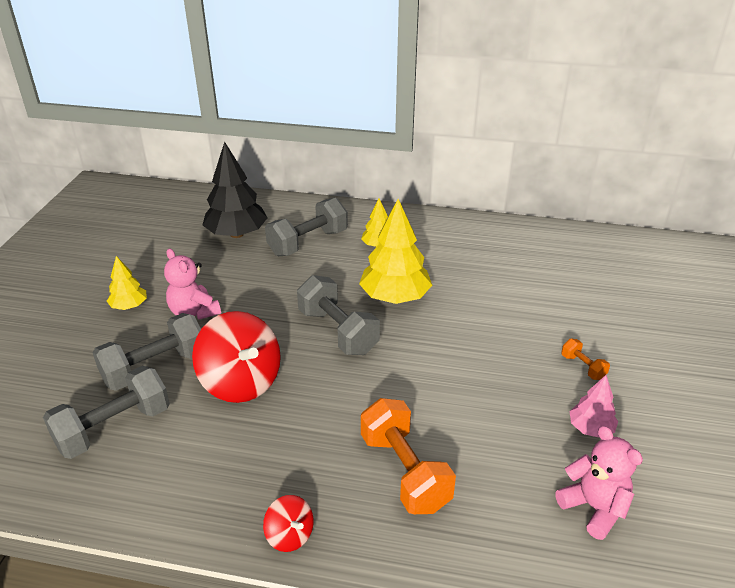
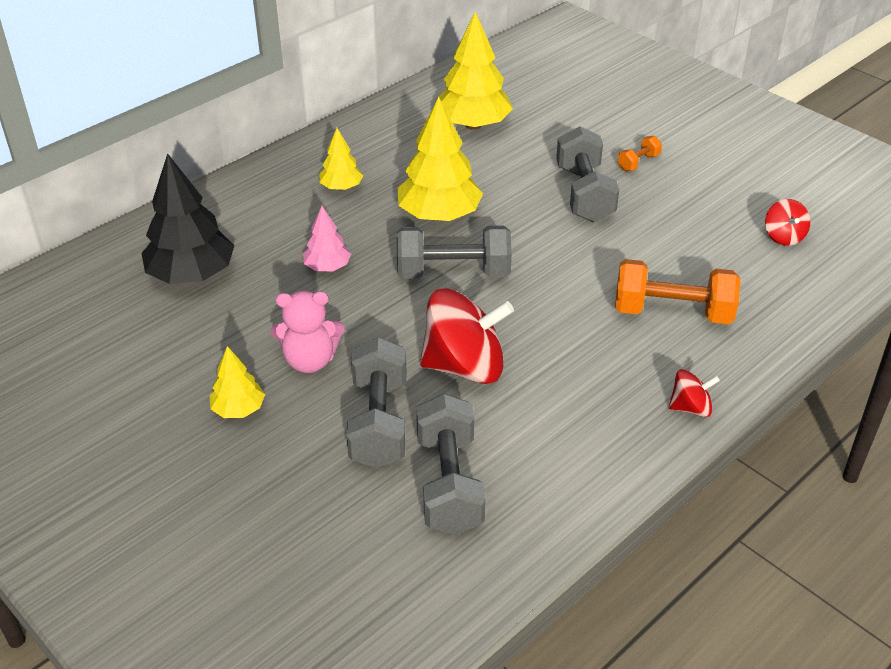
camera: 55 degrees left, 5 degrees up
grey dumbbell [265,198,348,256] -> grey dumbbell moved to [556,126,619,222]
pink teddy bear [555,426,643,540] -> red spinning top [765,199,810,246]
orange dumbbell [561,339,610,380] -> orange dumbbell turned 45 degrees counterclockwise [618,136,662,171]
pink tree [569,375,618,438] -> pink tree moved to [303,206,351,271]
none -> yellow tree [439,12,513,130]

